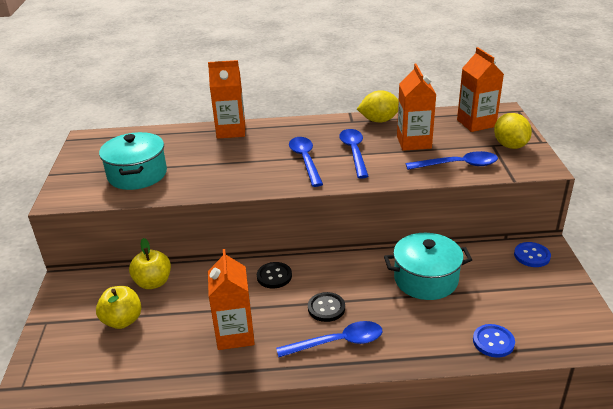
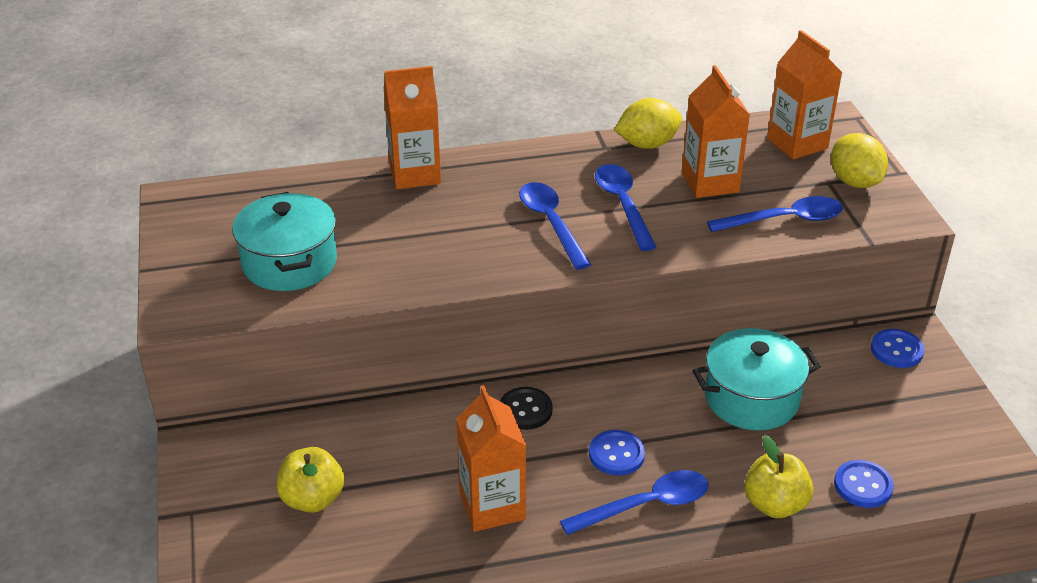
camera: 10 degrees left, 5 degrees up
yellow apple [129,238,171,289] -> yellow apple moved to [745,435,813,518]
black button [308,292,345,322] -> blue button [589,430,645,476]

